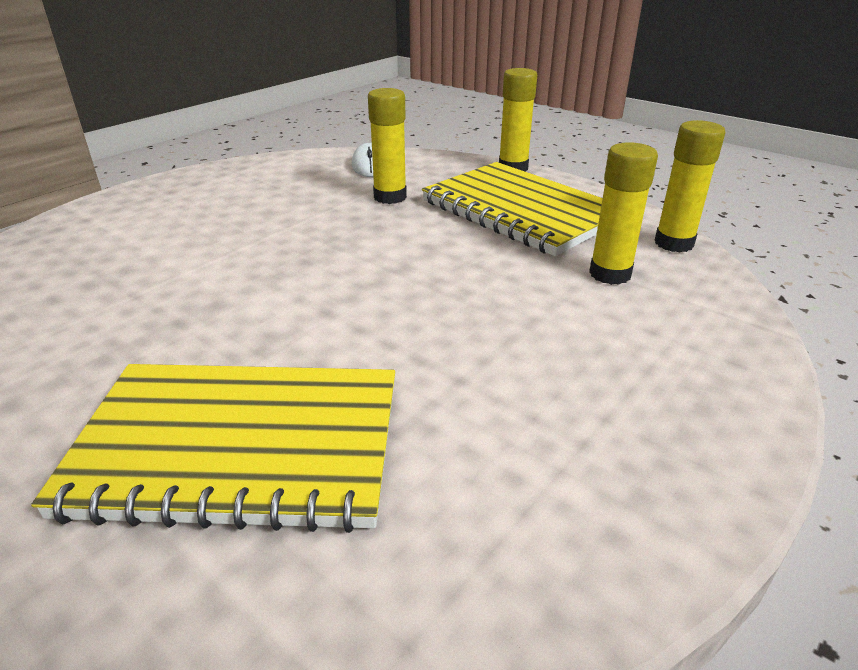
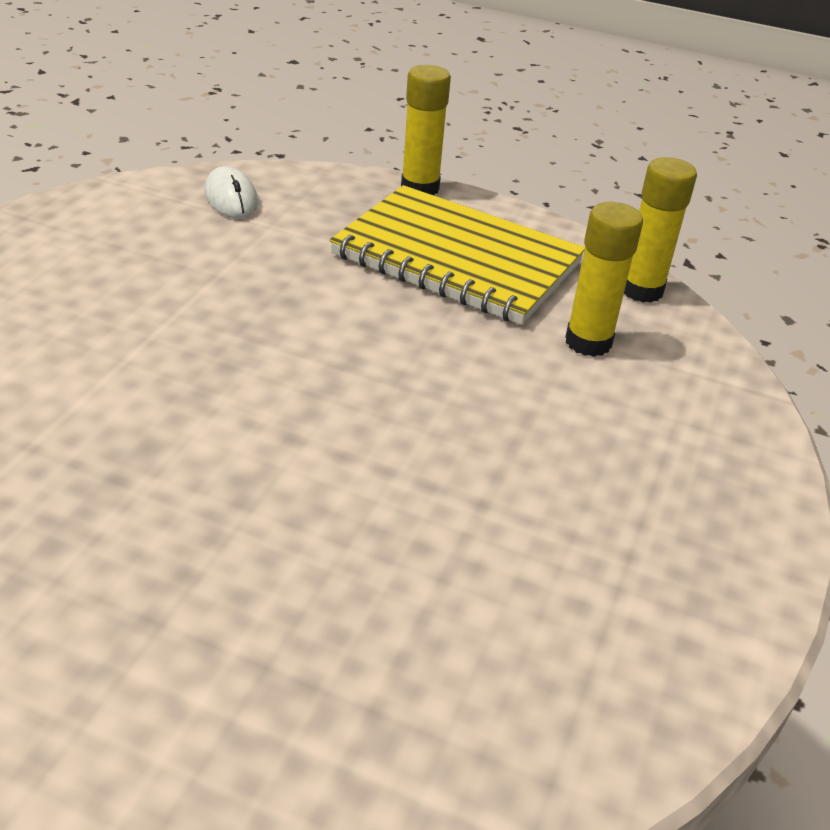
camera: 20 degrees left, 5 degrees up
yellow notebook [31,364,395,533] -> none
yellow glue stick [368,88,407,204] -> none

